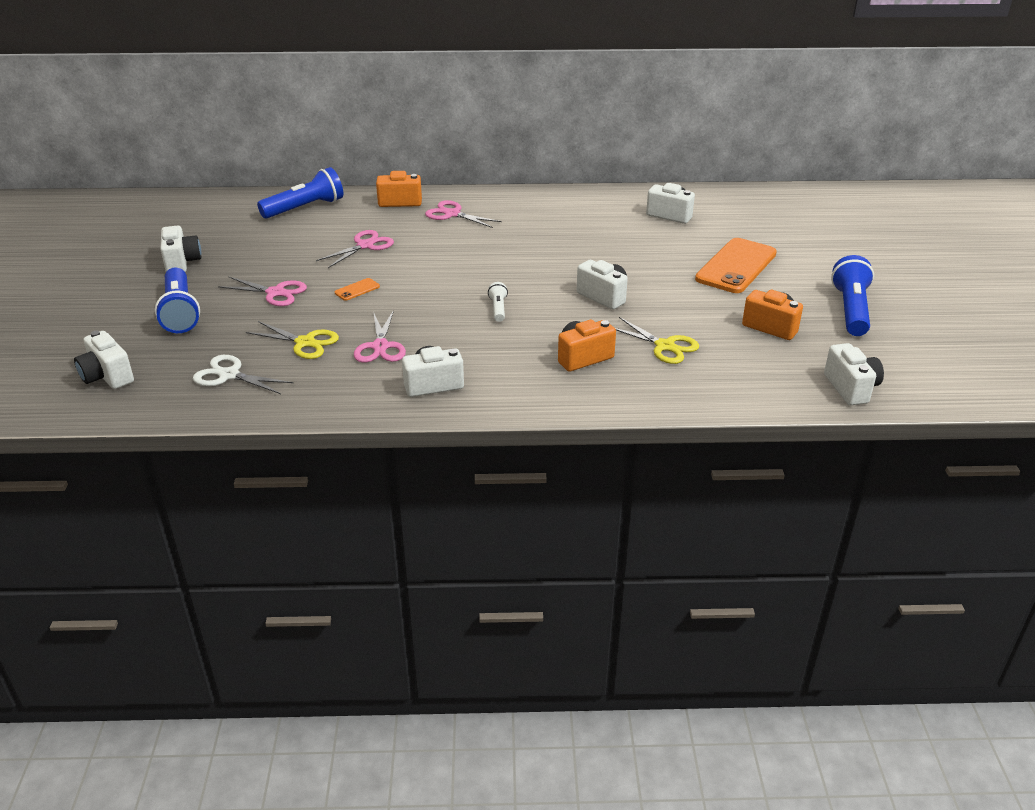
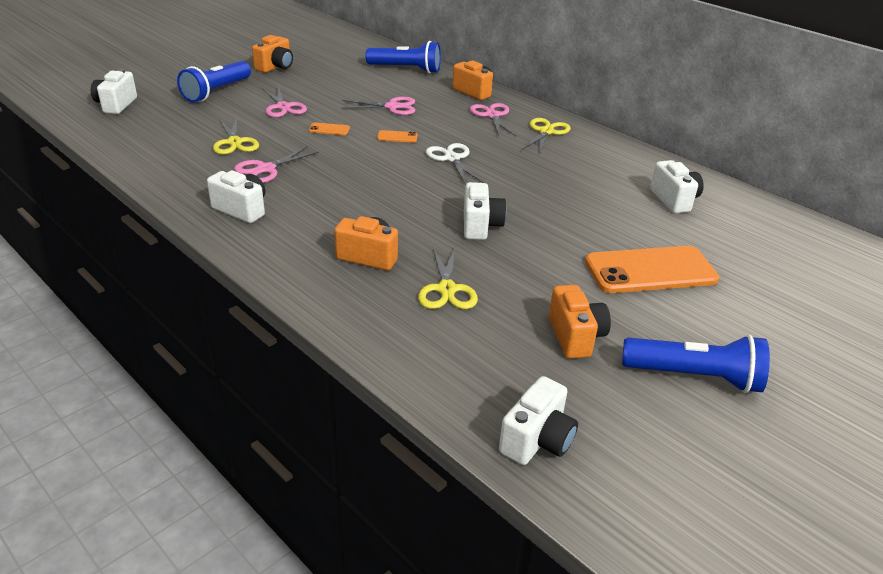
camera: 45 degrees right, 0 degrees up
white camera [160,226,201,272] -> orange camera [252,35,293,73]
white scissors [193,355,293,394] -> white scissors moved to [426,143,484,185]
white flashlight [488,282,508,322] -> none
blue flashlight [831,255,874,336] -> blue flashlight turned 45 degrees clockwise [622,335,770,393]
none -> orange phone [377,130,418,143]
none -> yellow scissors [522,118,571,154]

